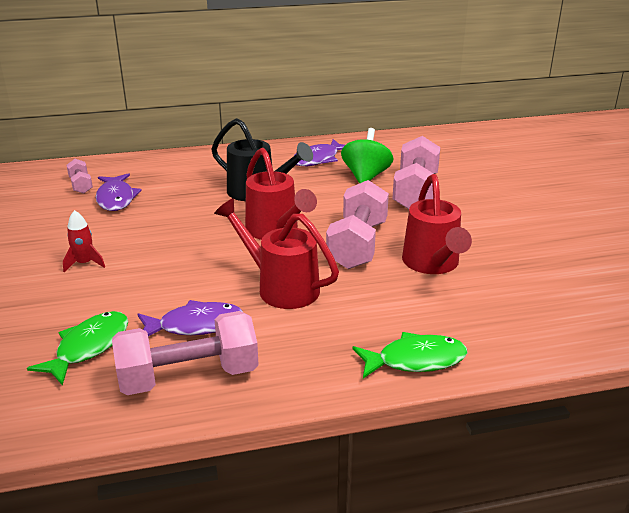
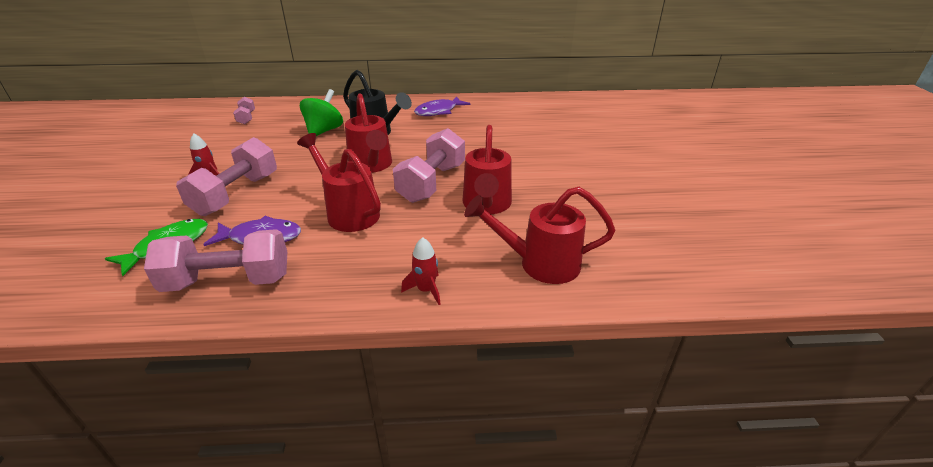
camera: 10 degrees right, 5 degrees up
purple fish [96,173,142,211] -> none
green spinning top [341,128,393,184] -> green spinning top moved to [300,89,343,136]
green fish [352,332,468,378] -> red rocket [401,237,441,305]
pink dumbbell [392,136,440,209] -> pink dumbbell moved to [176,137,277,216]
none -> red watering can [464,187,616,284]

